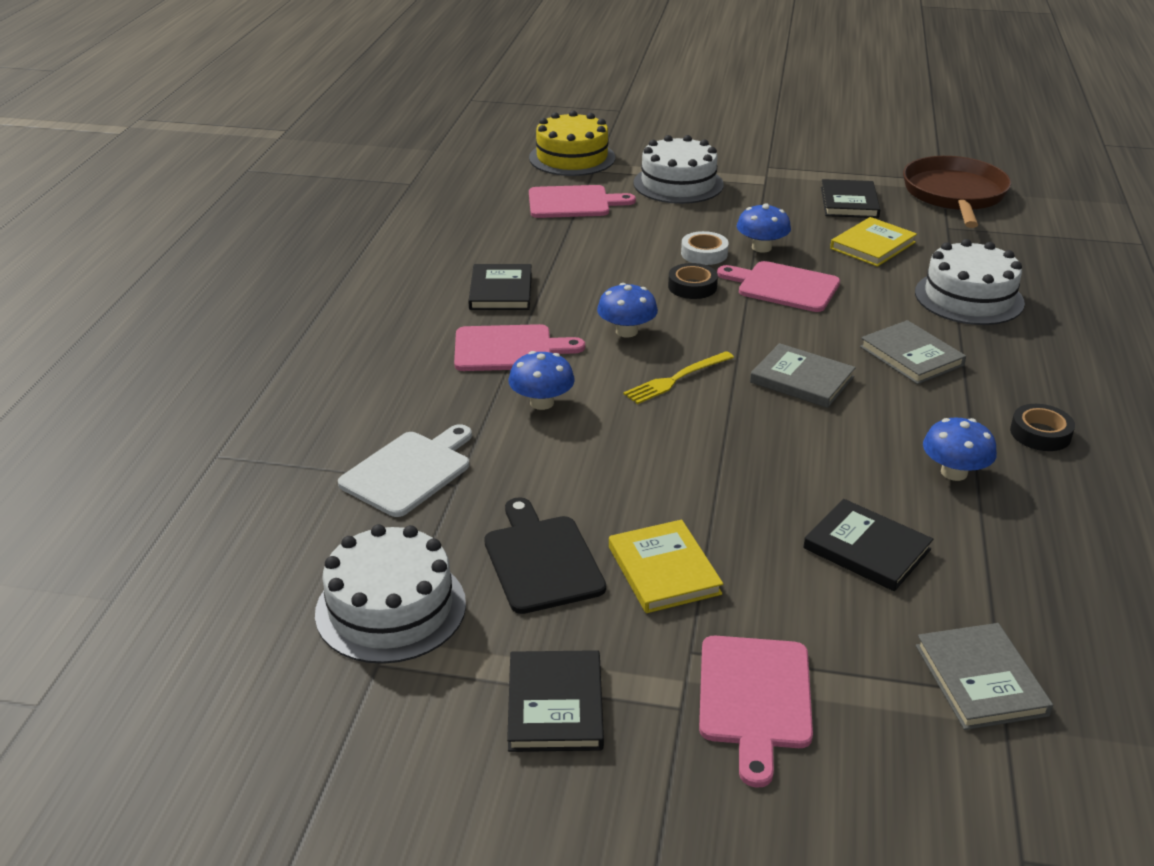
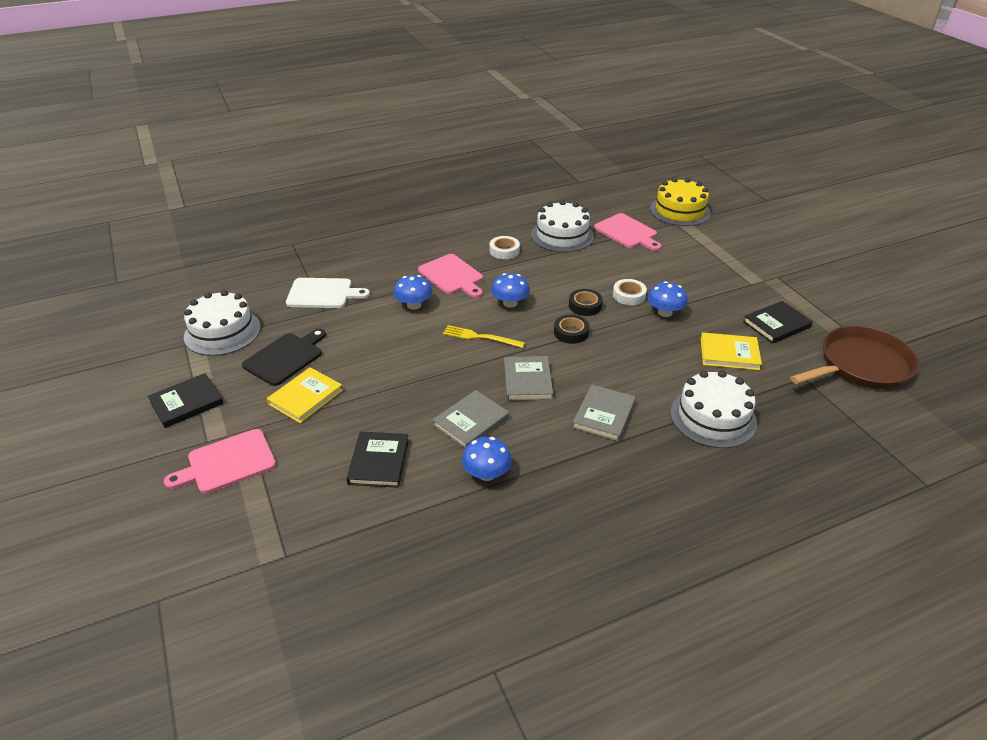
camera: 55 degrees right, 5 degrees up
black book [468,264,532,310] -> white tape [490,236,520,259]
white cake [633,135,724,204] -> white cake moved to [531,200,594,253]
pink cutting board [717,261,840,312] -> none
grey book [916,623,1053,730] -> grey book moved to [433,390,509,448]
black tape [1010,404,1075,451] -> black tape moved to [554,315,589,344]

